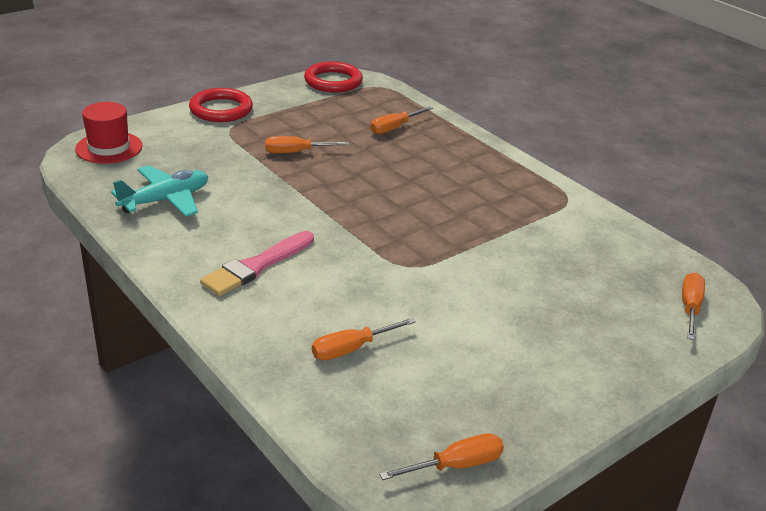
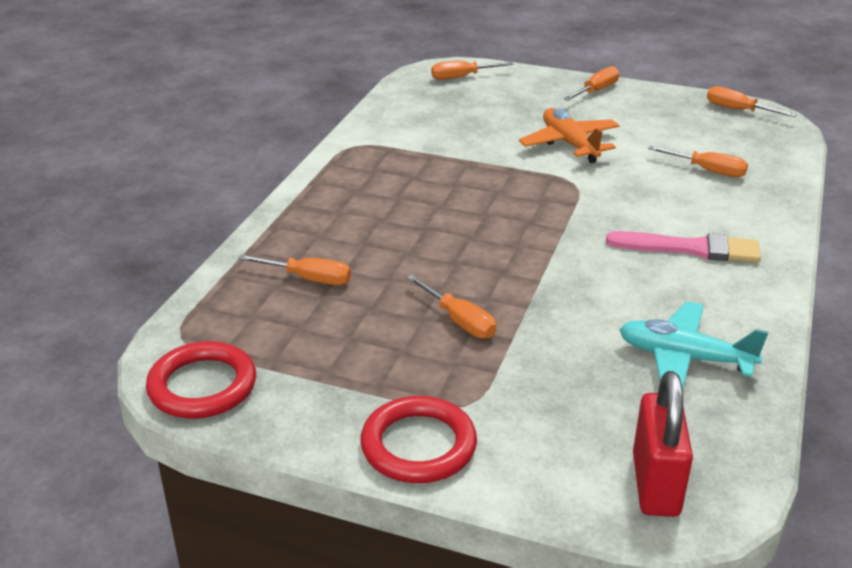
camera: 120 degrees left, 0 degrees up
red hat [75,102,143,164] -> red padlock [633,371,693,517]
none -> orange plane [519,108,620,163]
none -> orange screwdriver [564,66,619,101]

